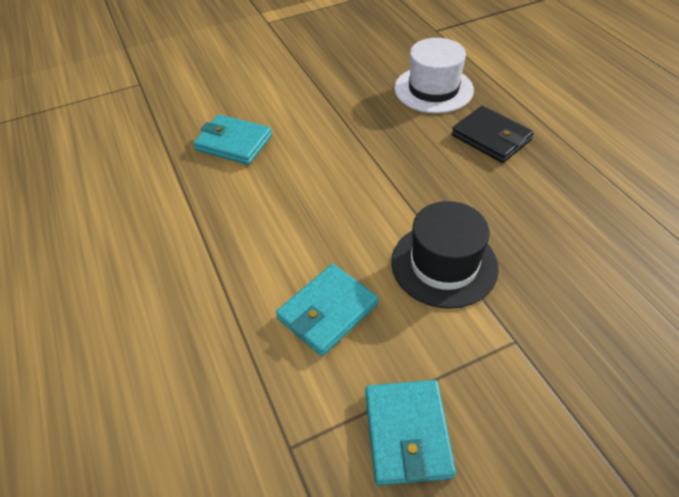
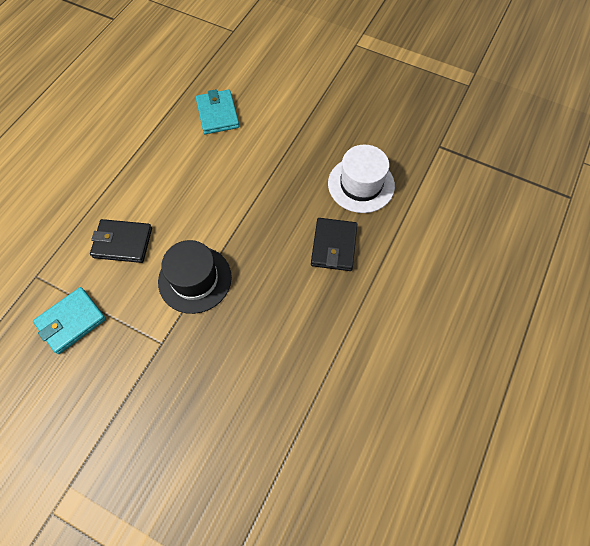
camera: 50 degrees right, 15 degrees up
turquoise wallet [276,264,378,356] -> black wallet [90,219,152,263]

